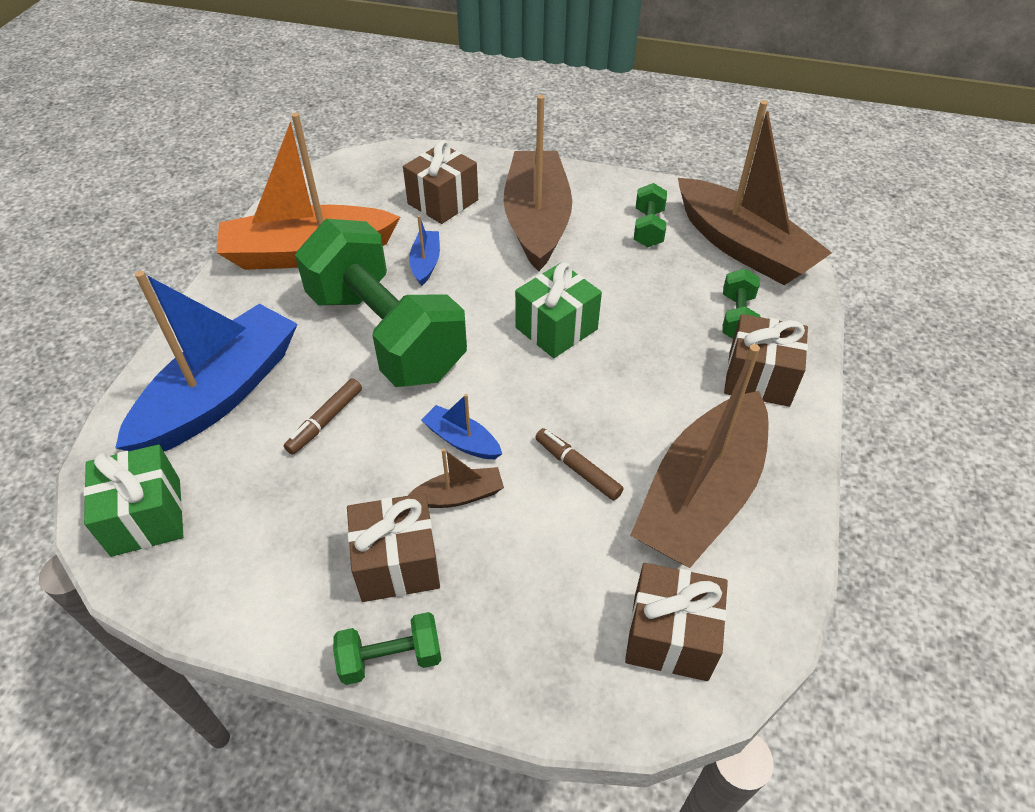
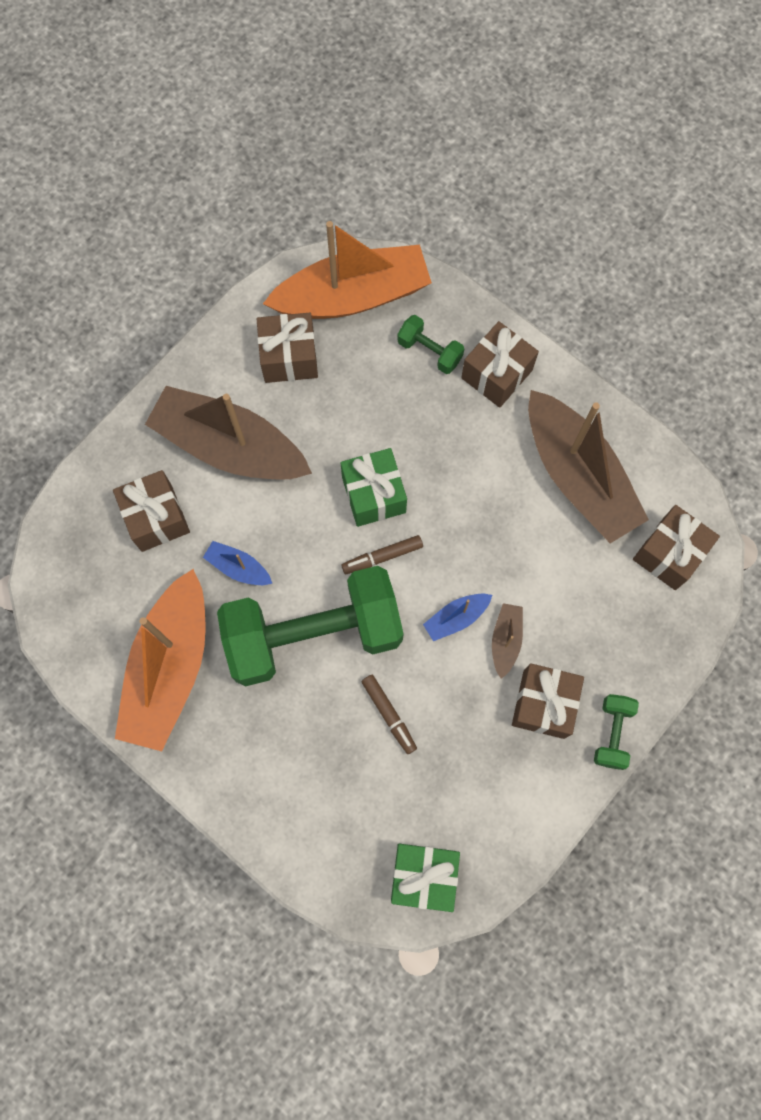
camera: 65 degrees left, 25 degrees up
blue boat [115,271,298,451] -> none
brown marker [535,428,624,500] -> brown marker moved to [341,535,423,574]
green dumbbell [634,183,667,247] -> brown gift [257,313,318,383]
brown boat [678,100,832,285] -> orange boat [263,221,432,319]

